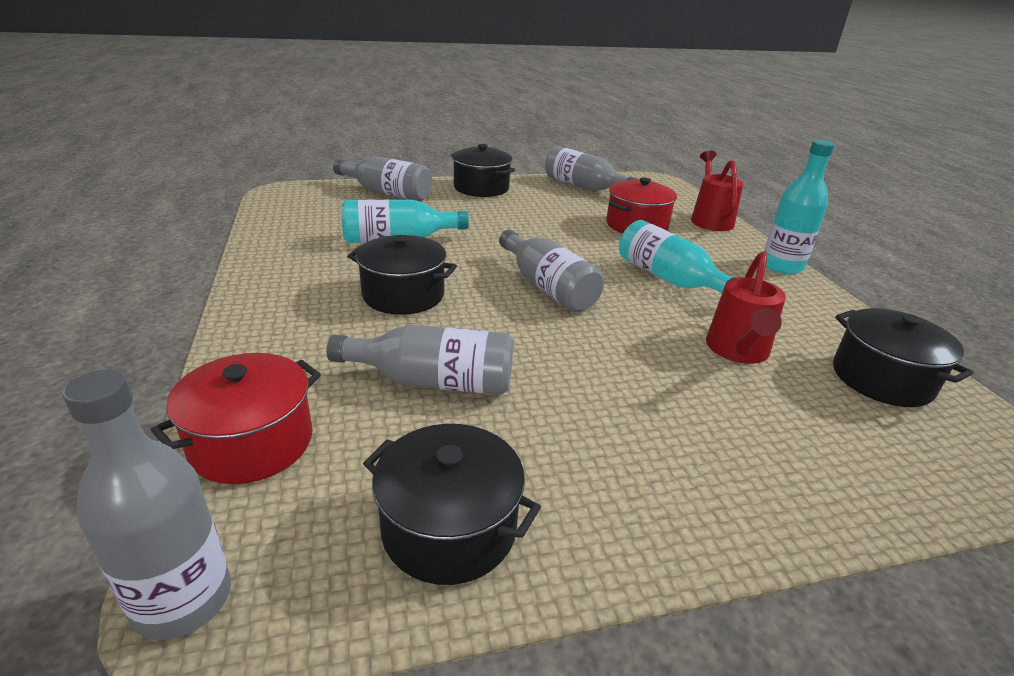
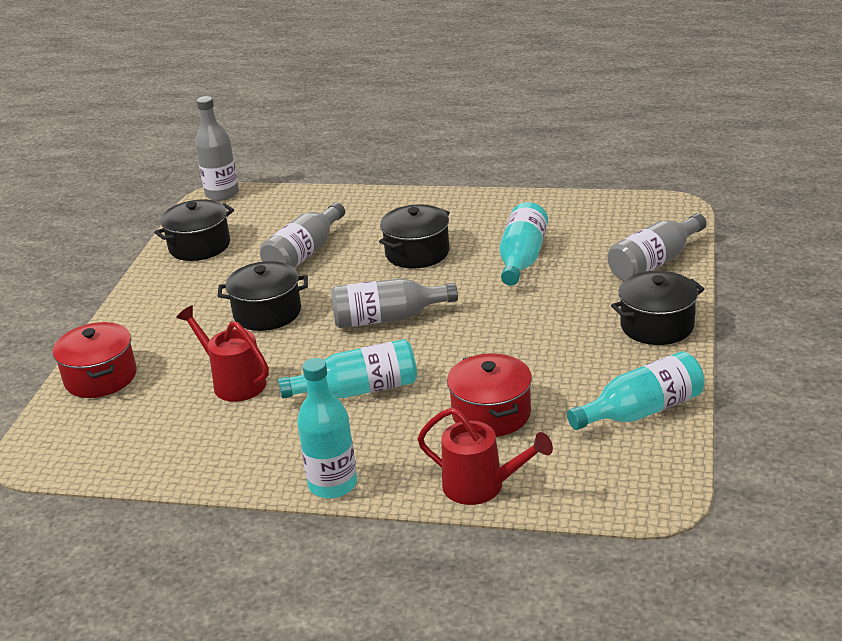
camera: 120 degrees right, 0 degrees up
red pot [151,353,321,484] -> red pot moved to [52,322,137,398]
grey bottle [545,146,638,191] -> turquoise bottle [567,351,704,430]
black pot [833,308,973,407] -> black pot moved to [218,261,308,331]

